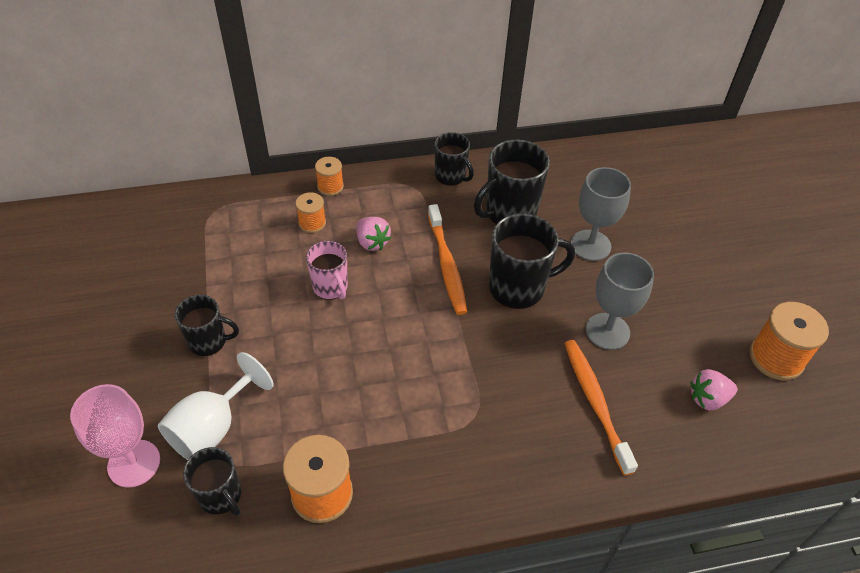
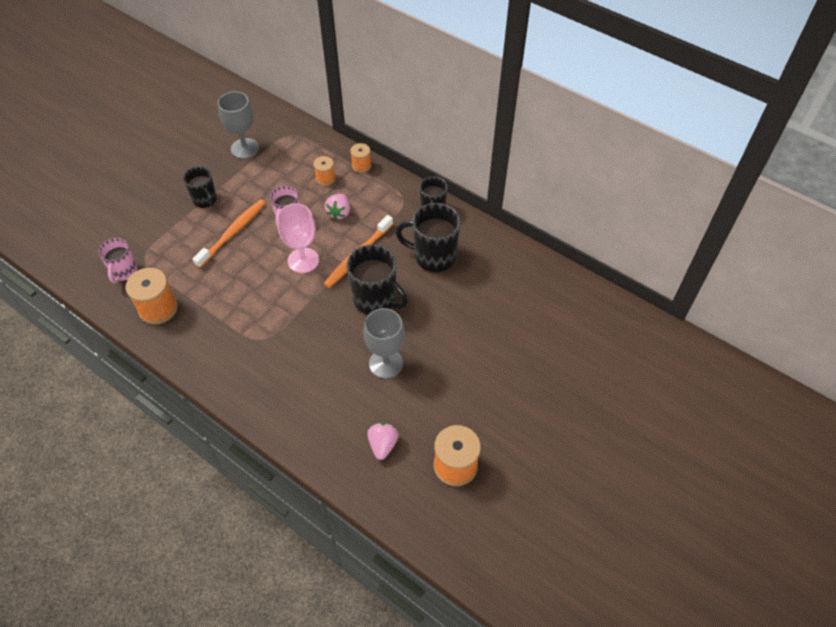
camera: 50 degrees right, 5 degrees up
pink goblet [70,384,160,488] -> pink goblet moved to [277,204,319,273]
white goblet [158,352,274,460] -> none
black mug [183,447,241,516] -> pink mug [98,238,137,283]
orange toothbrush [564,340,638,476] -> orange toothbrush moved to [193,199,266,268]
grey goblet [571,167,631,261] -> grey goblet moved to [218,91,259,159]
pink strawberry [690,369,737,410] -> pink strawberry turned 60 degrees clockwise [367,423,399,460]

